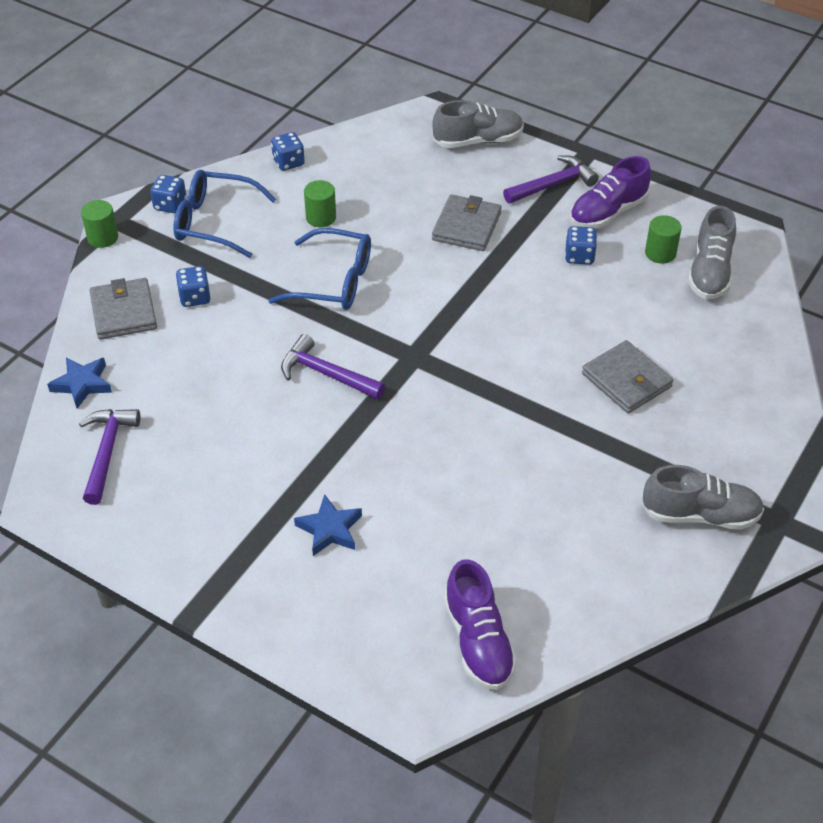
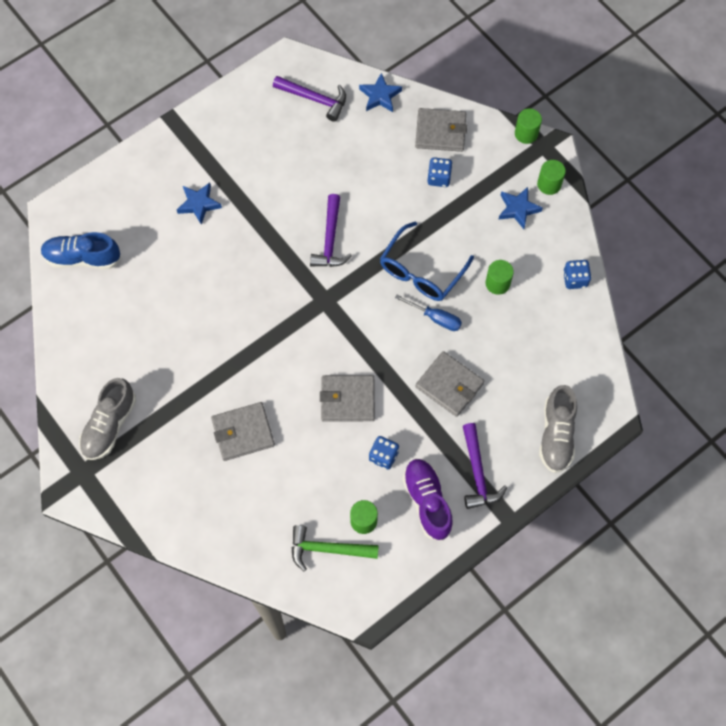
camera: 110 degrees right, 20 degrees up
blue dice [150,175,186,213] -> green cylinder [537,160,566,195]
blue glasses [173,170,277,258] -> blue star [498,187,543,229]
purple hammer [281,334,385,399] -> purple hammer turned 135 degrees clockwise [310,194,352,267]
purple shoe [444,559,517,690] -> blue shoe [41,232,121,269]
grey shoe [688,206,736,299] -> green hammer [292,525,379,571]
none -> grey wallet [320,375,375,422]
none -> blue screwdriver [395,295,462,331]

